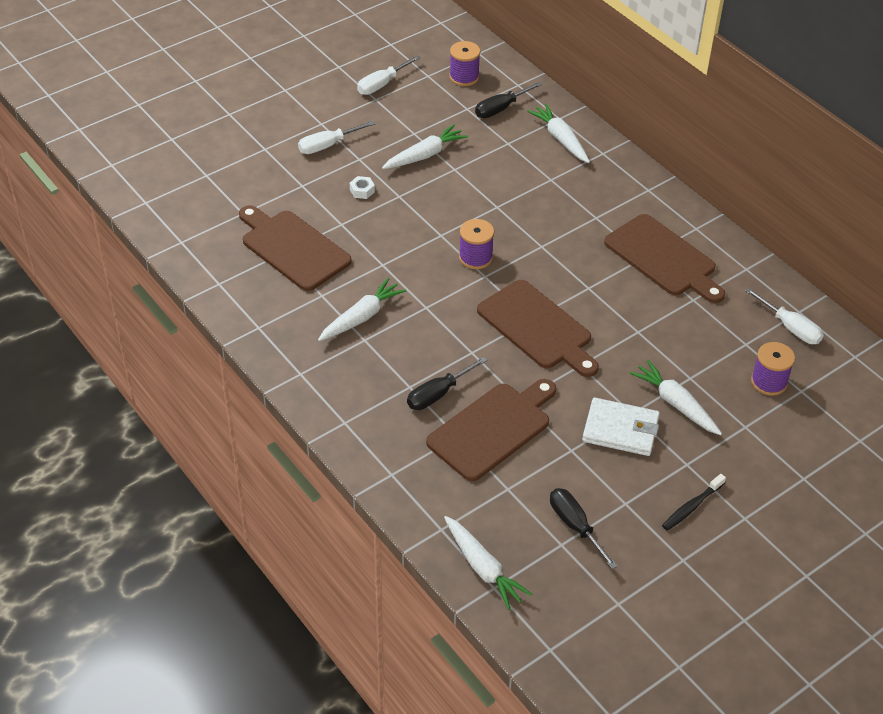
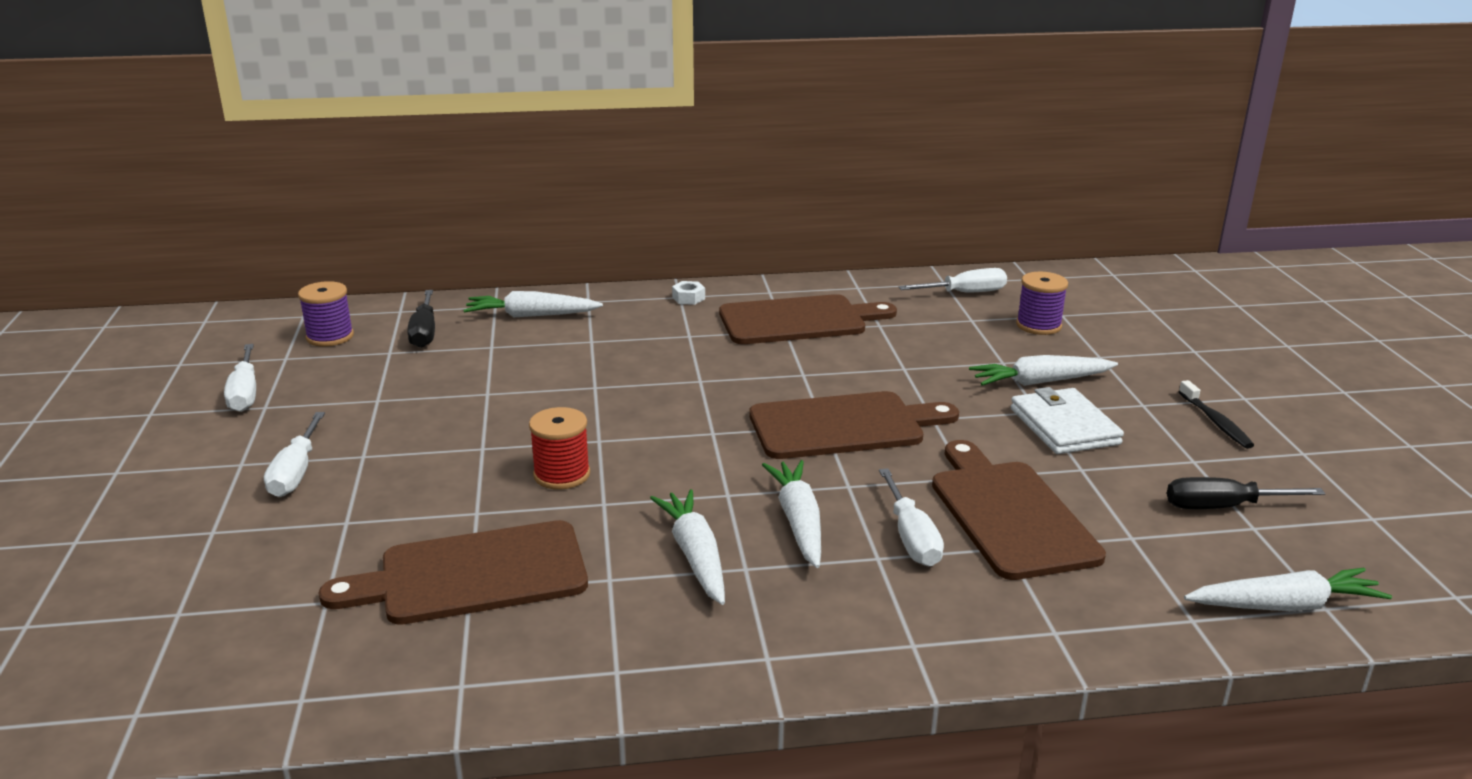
camera: 60 degrees left, 20 degrees down
white nut [350,176,375,199] -> white nut moved to [672,281,705,305]
white carrot [382,125,468,169] -> white carrot moved to [762,460,821,568]
black screwdriver [407,356,487,410] -> white screwdriver [879,468,944,566]
purple spool [459,219,494,269] -> none
white wallet [582,398,660,456] -> white wallet turned 60 degrees counterclockwise [1011,387,1124,454]
none -> red spool [529,407,590,490]

